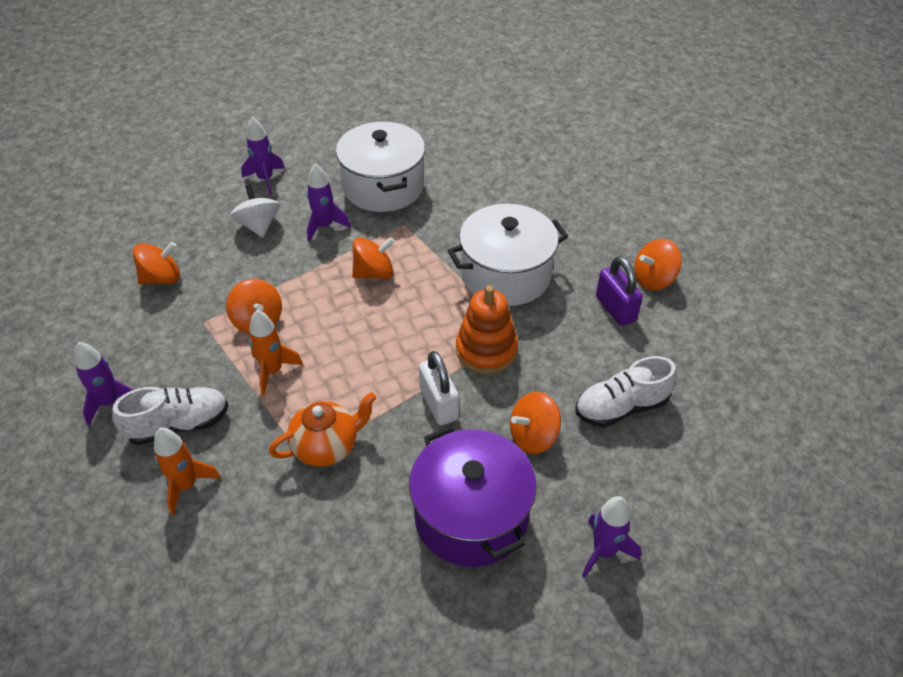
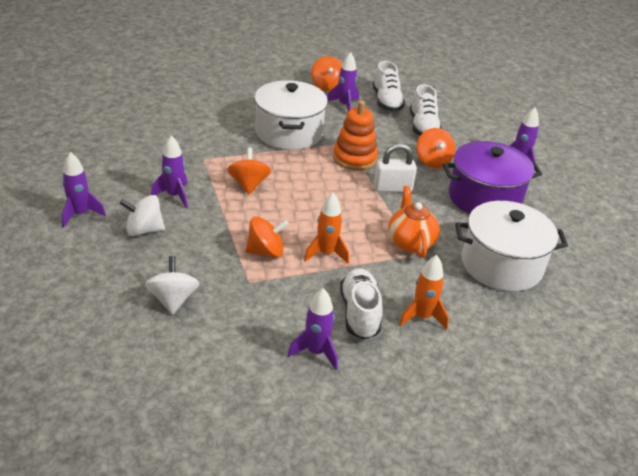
camera: 75 degrees left, 10 degrees down
orange spinning top [133,242,180,285] -> white spinning top [145,256,199,315]
white pot [336,122,425,212] -> white pot moved to [455,201,568,291]
purple padlock [596,256,643,326] -> purple rocket [327,52,359,111]
none -> white shoe [373,61,405,112]

